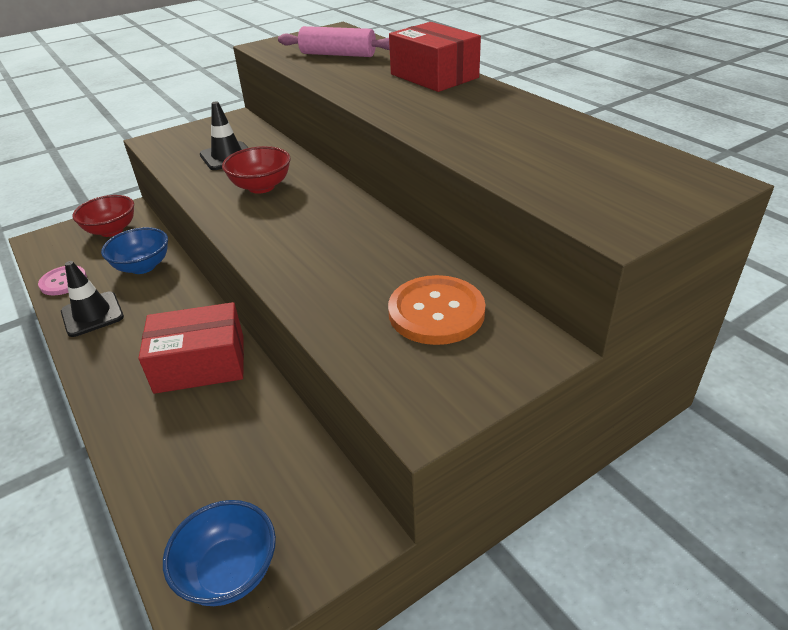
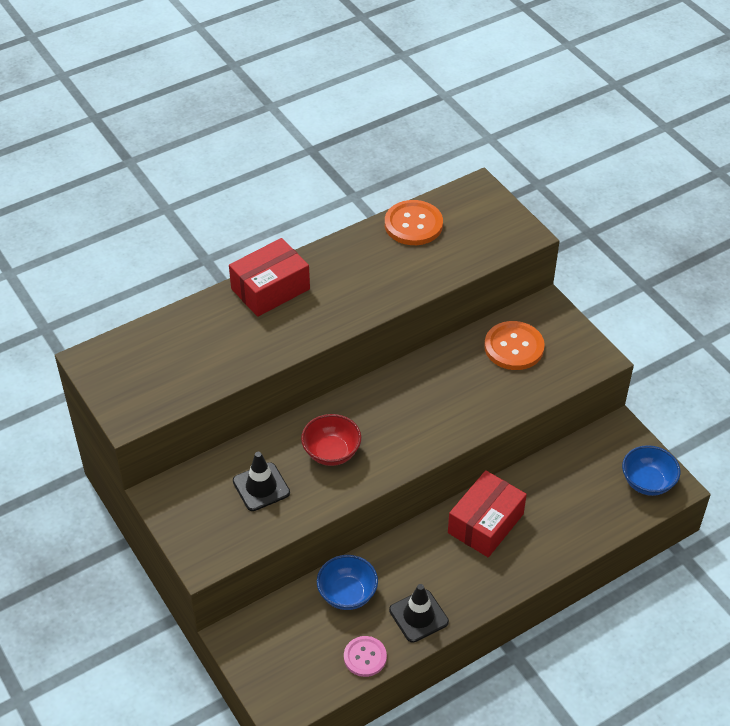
camera: 90 degrees left, 10 degrees up
red bowl [72,195,134,237] -> none
red box [138,302,244,394] -> red box turned 45 degrees clockwise [448,470,527,557]
pink rolling pin [278,26,390,57] -> none
none -> orange button [385,200,443,245]

